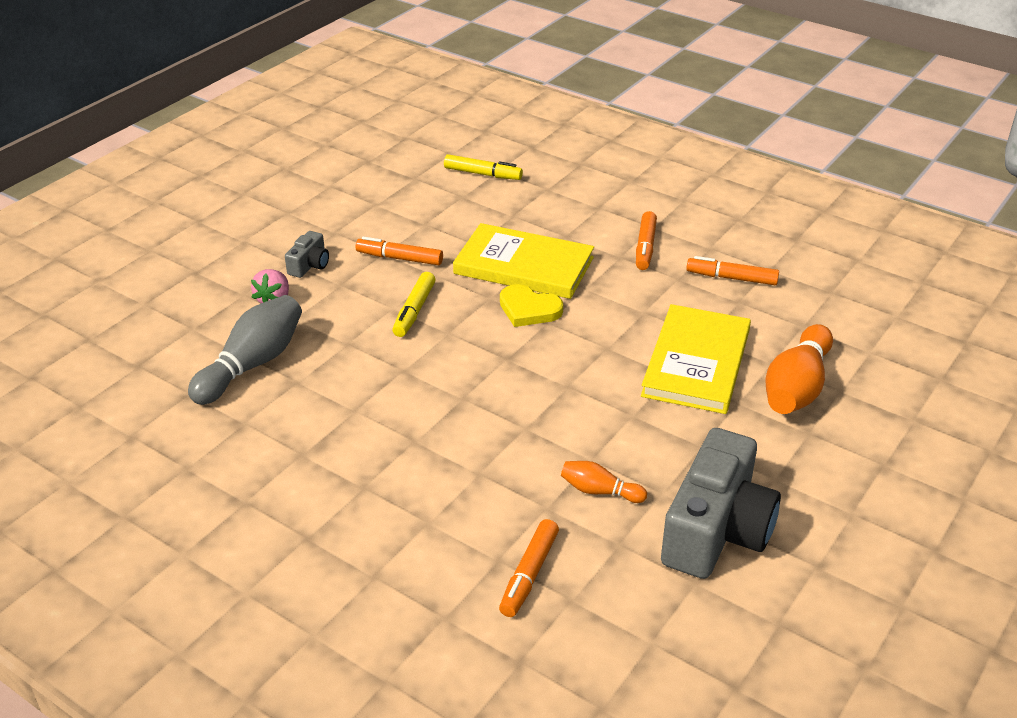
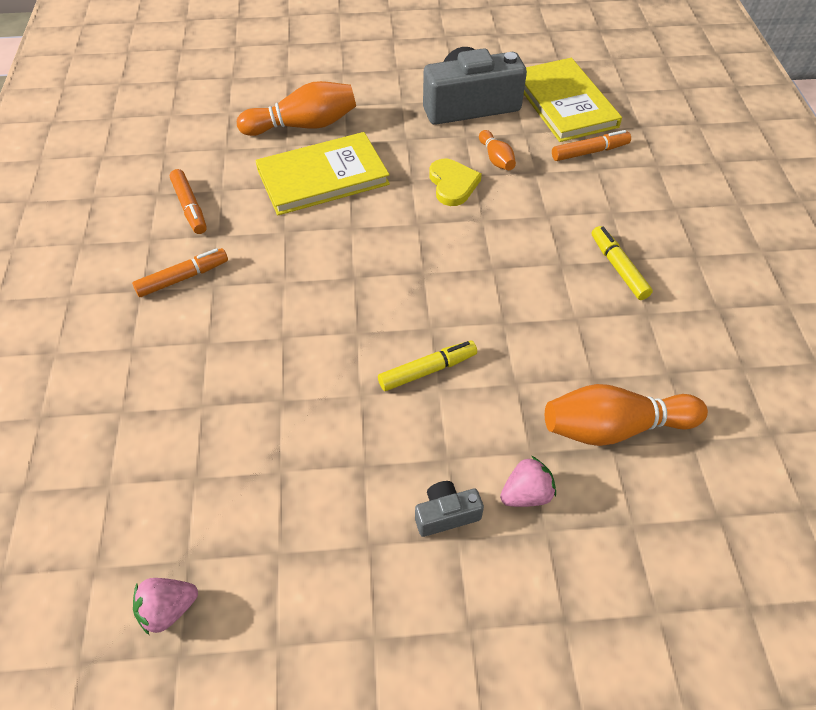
camera: 130 degrees left, 15 degrees up
grey bowling pin [188,295,302,405] -> orange bowling pin [545,384,708,446]
orange marker [356,237,443,265] -> none
yellow marker [444,154,523,180] -> yellow marker moved to [592,226,653,300]
yellow book [453,223,594,299] -> yellow book moved to [524,58,622,142]
yellow heart [500,284,563,327] -> yellow heart moved to [429,159,482,206]
none -> pink strawberry [133,578,198,635]

